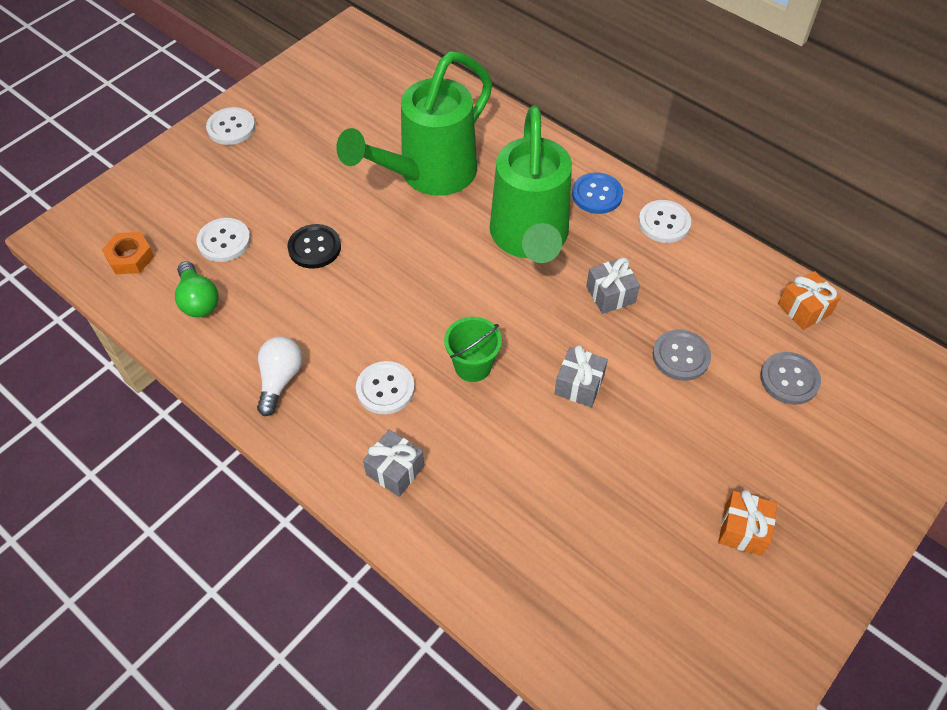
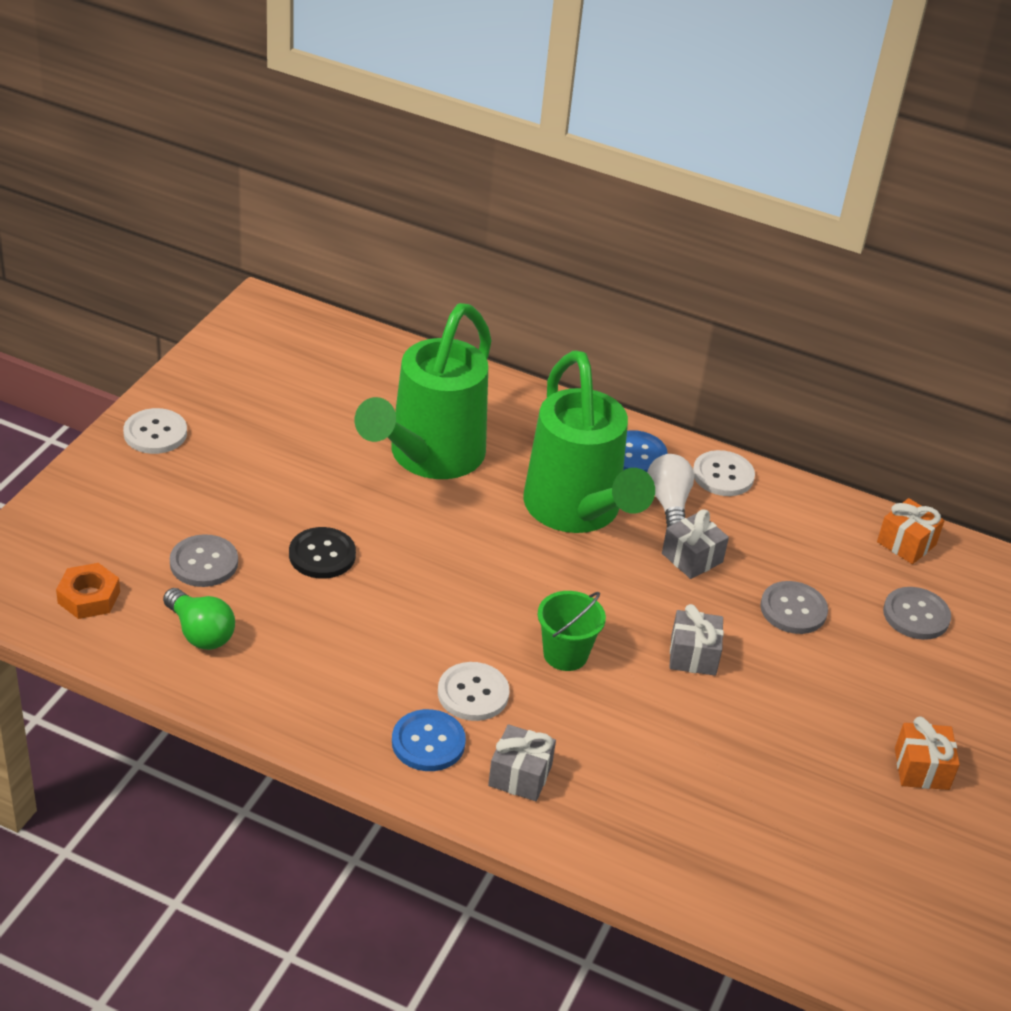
camera: 20 degrees left, 15 degrees down
white button [196,218,251,262] -> grey button [170,534,238,587]
white light bulb [257,337,303,416] -> white light bulb moved to [647,454,694,527]
none -> blue button [392,709,466,771]

